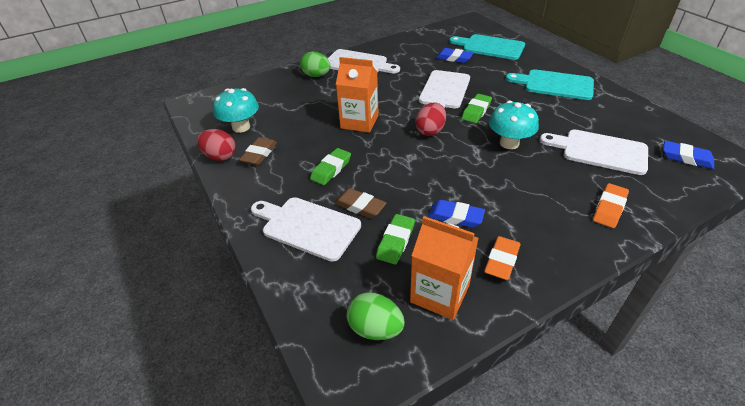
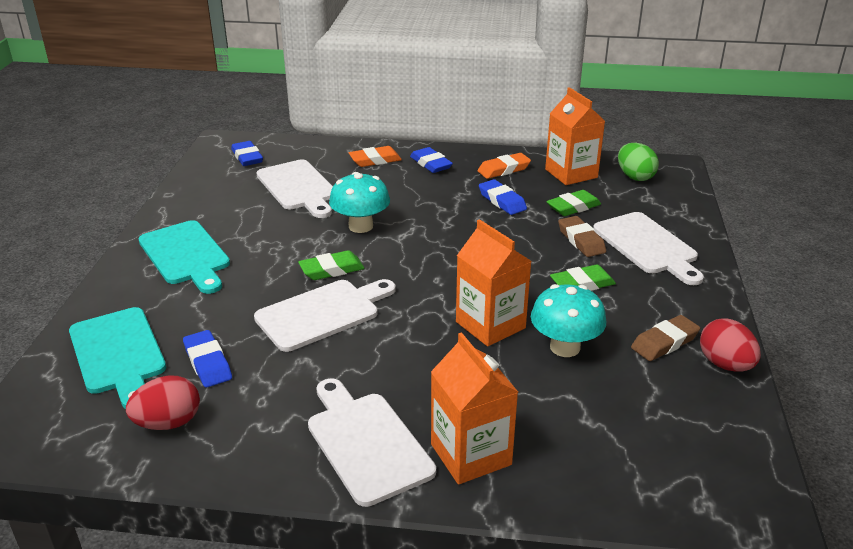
camera: 145 degrees left, 10 degrees down
turquoise mushroom [213,88,259,133] -> turquoise mushroom moved to [531,284,606,357]
green egg [300,52,331,77] -> orange carton [431,332,518,484]
red egg [415,102,446,136] -> red egg moved to [126,376,200,430]
none -> blue eraser [410,147,453,173]

